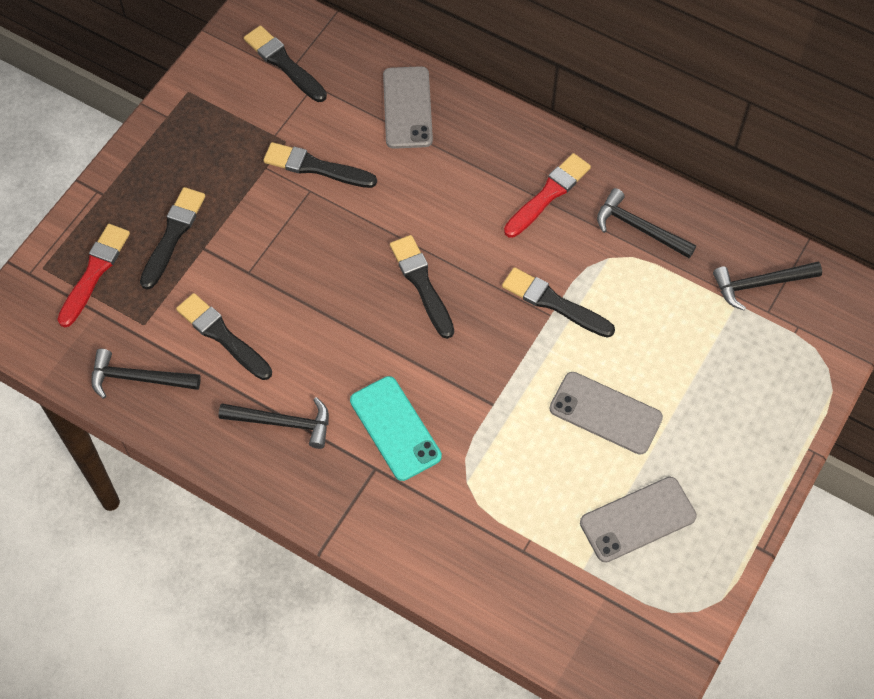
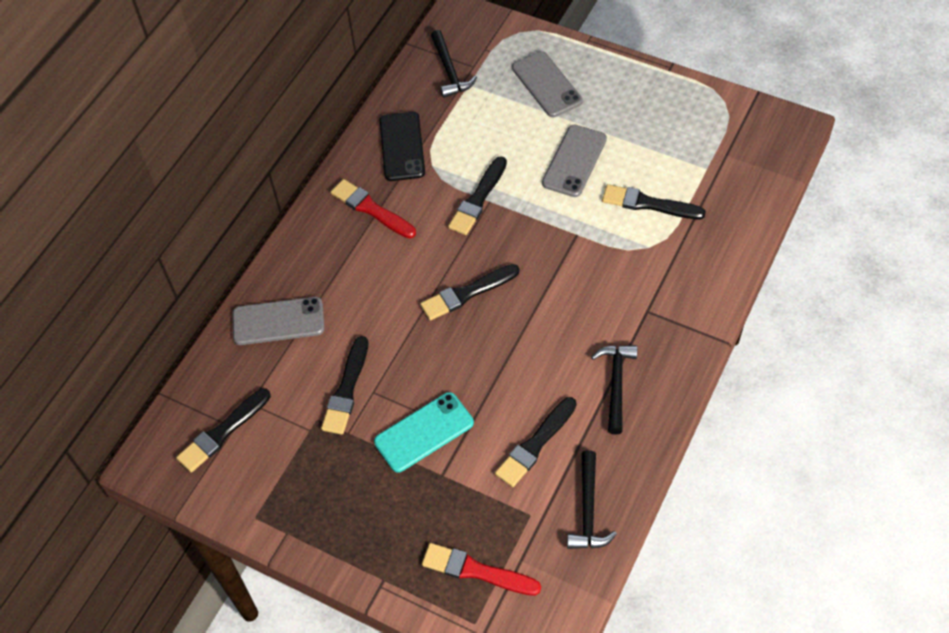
camera: 90 degrees left, 5 degrees down
black brush [140,187,205,290] -> black brush moved to [602,184,706,219]
turquoise phone [350,376,442,481] -> turquoise phone moved to [374,392,474,473]
grey phone [580,477,697,562] -> grey phone moved to [512,51,583,117]
black hammer [597,188,696,258] -> black phone [380,112,425,181]

